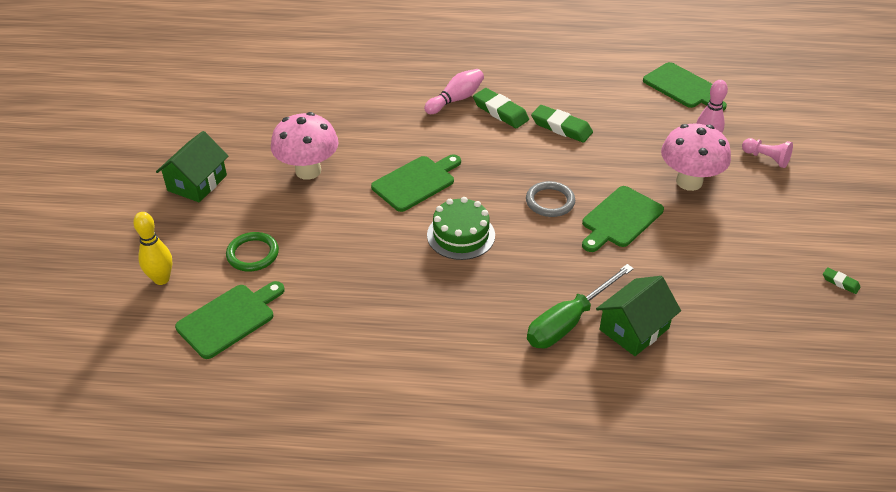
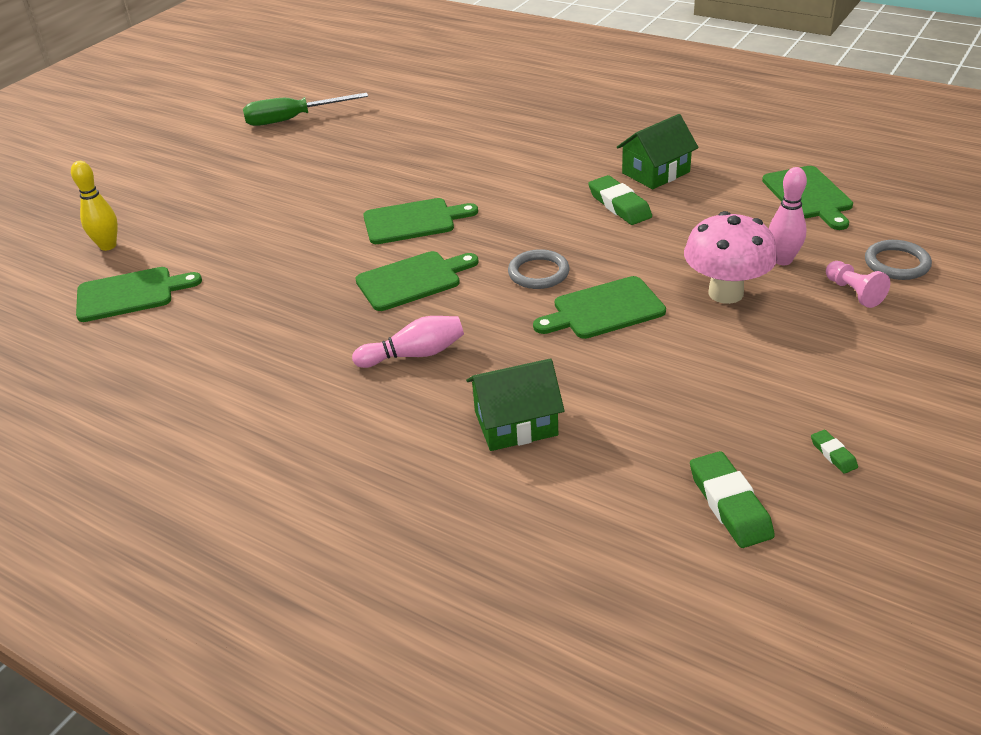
camera: 30 degrees right, 5 degrees down
green house [156,131,229,202] -> green house moved to [617,114,699,189]
green ring [226,232,279,271] -> none
pink mushroom [271,112,339,180] -> none
pink bowling pin [424,69,484,114] -> pink bowling pin moved to [352,316,464,368]
green cake [427,197,495,260] -> green cutting board [355,251,479,311]
green eraser [473,88,529,128] -> green eraser moved to [690,451,775,548]
green screwdriver [527,264,634,349] -> green screwdriver moved to [243,93,368,126]
none -> grey ring [865,240,932,280]

